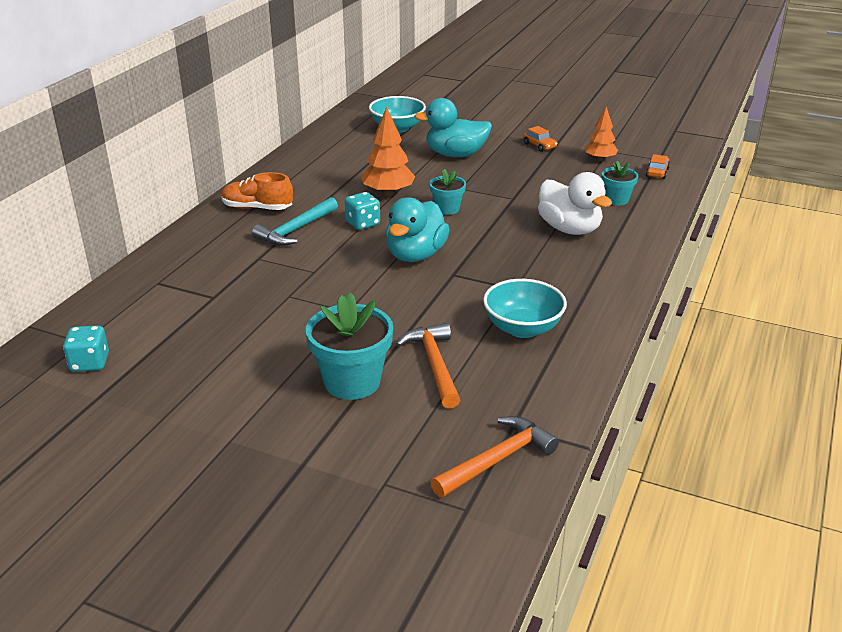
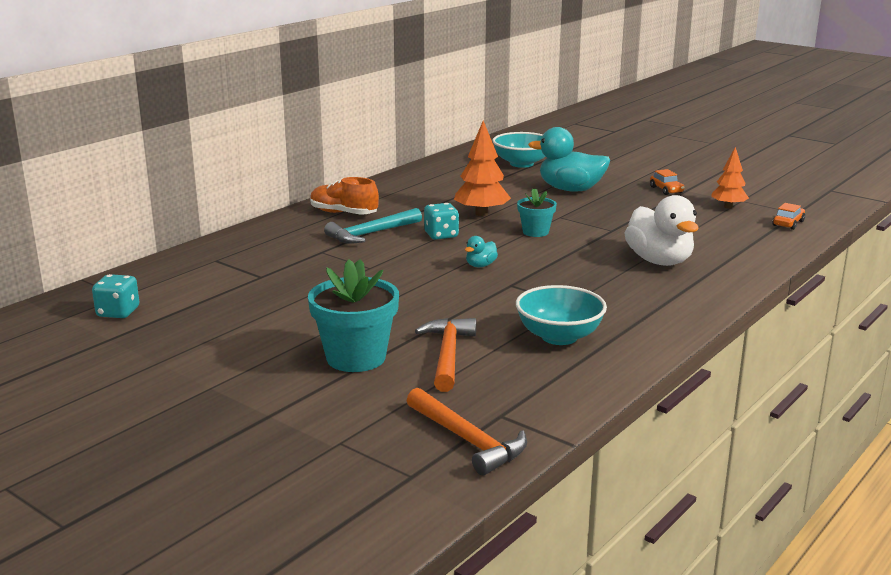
camera: 15 degrees right, 10 degrees down
turquoise duck [386,197,450,262] -> turquoise duck [465,236,498,267], size x0.45
orange hammer [431,416,559,498] -> orange hammer turned 75 degrees clockwise [407,388,527,475]
turquoise flower pot [602,161,638,205] -> none

